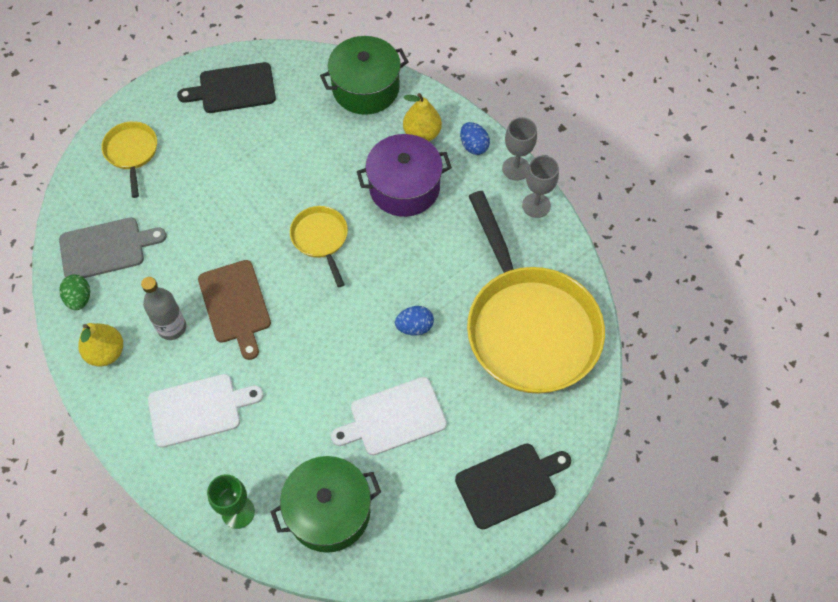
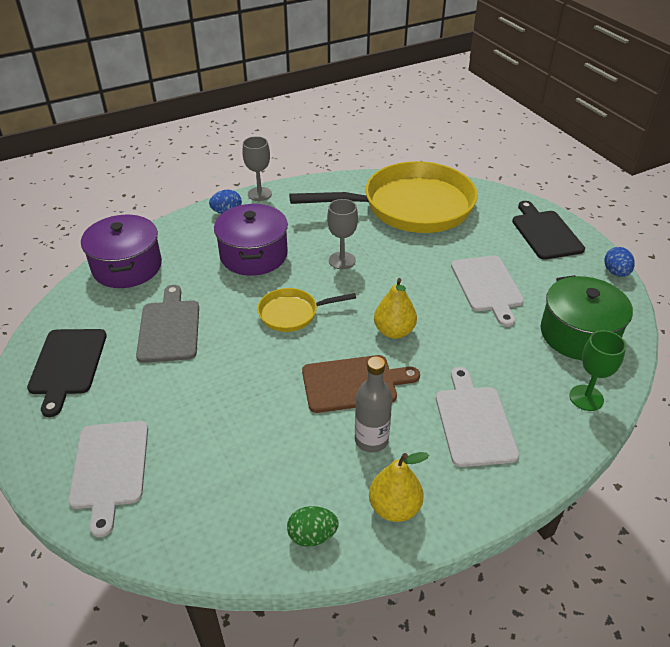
camera: 80 degrees left, 20 degrees down
grey cutting board [59,218,167,278] -> grey cutting board moved to [136,285,199,363]
yellow pan [101,121,157,198] -> white cutting board [69,421,148,537]
green pot [320,36,409,115] -> purple pot [81,215,162,288]
blue egg [395,306,434,336] -> blue egg moved to [604,247,635,277]
yellow pear [403,93,442,141] -> yellow pear moved to [374,278,417,339]
grey goblet [522,155,559,218] -> grey goblet moved to [327,199,358,269]

